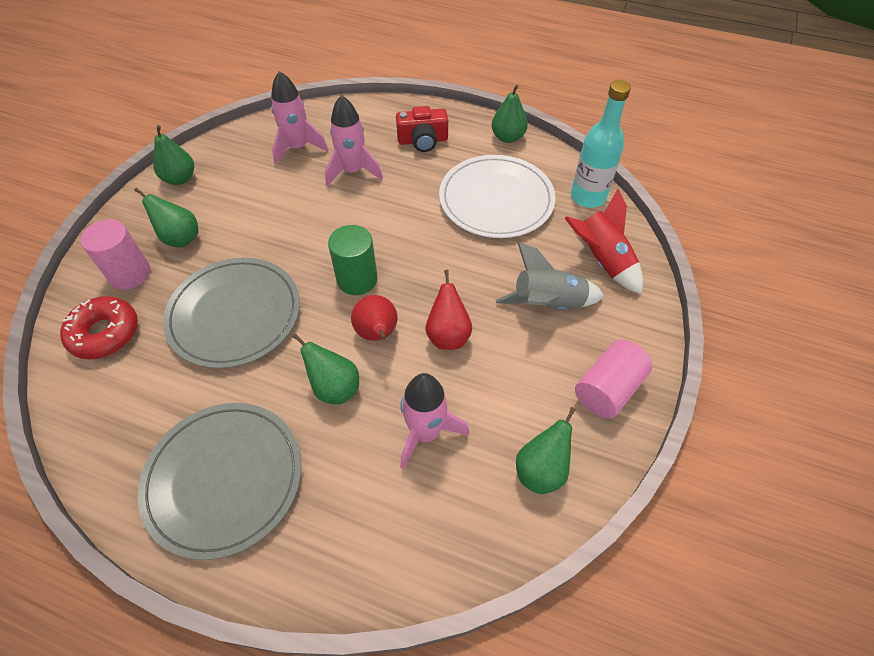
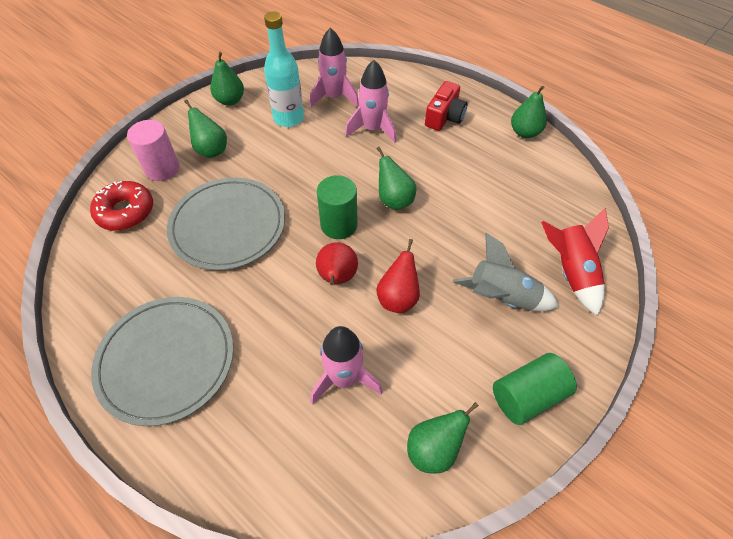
camera: 20 degrees right, 0 degrees up
green pear [292,333,359,405] -> green pear moved to [377,147,416,210]
red camera [396,106,448,152] -> red camera turned 75 degrees counterclockwise [425,81,468,131]
white plate [439,155,556,238] -> none
turquoise bottle [571,80,631,208] -> turquoise bottle moved to [264,11,304,127]
pink cylinder [575,340,653,419] -> green cylinder [493,353,577,425]

